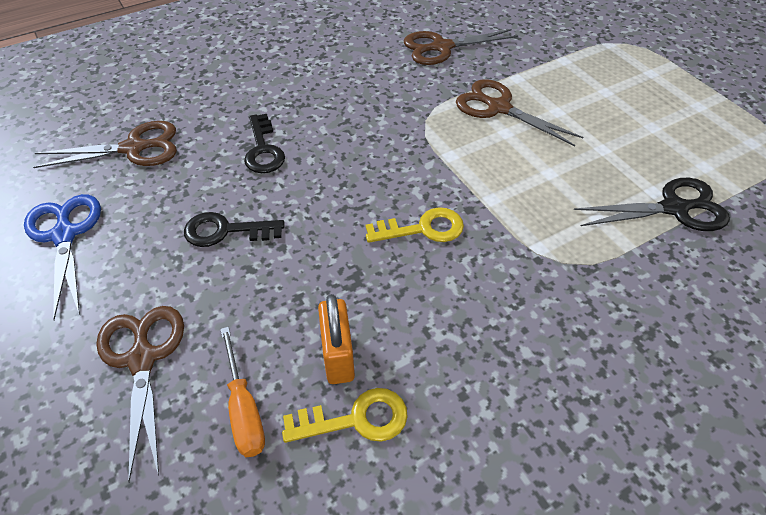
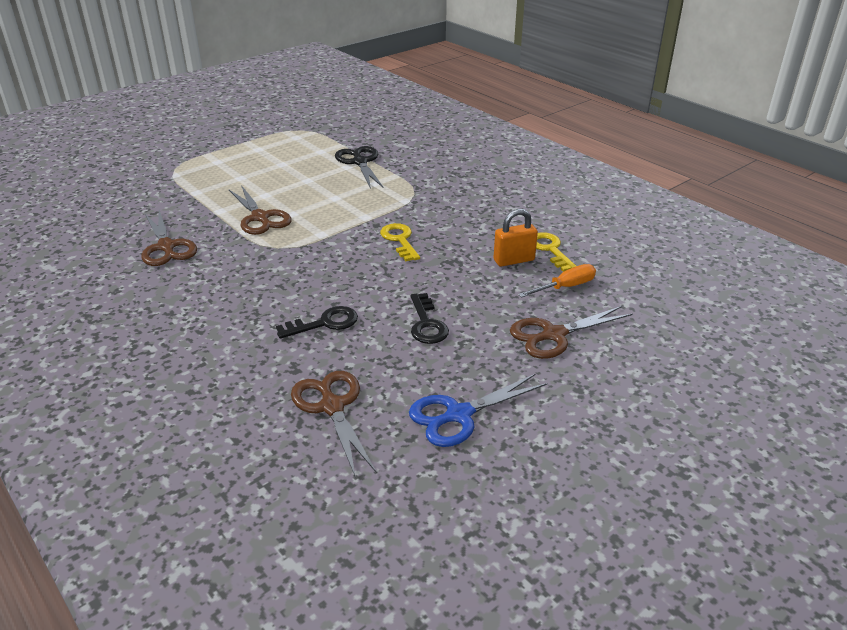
camera: 100 degrees left, 15 degrees down
brown scissors [456,79,583,146] -> brown scissors turned 60 degrees counterclockwise [229,185,291,235]

